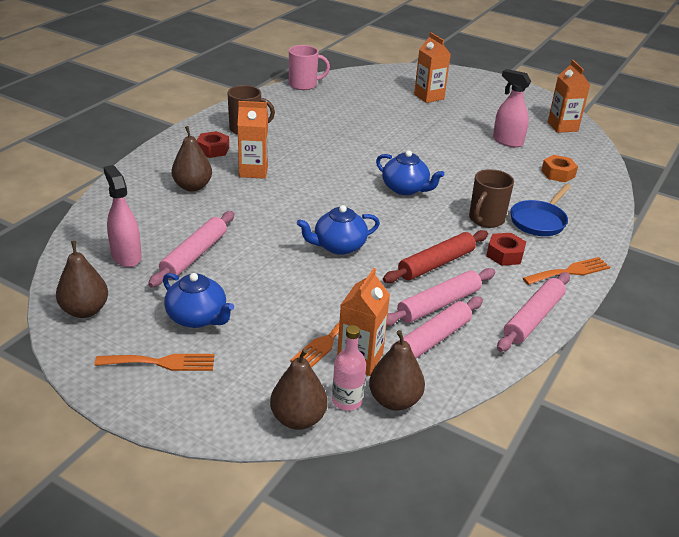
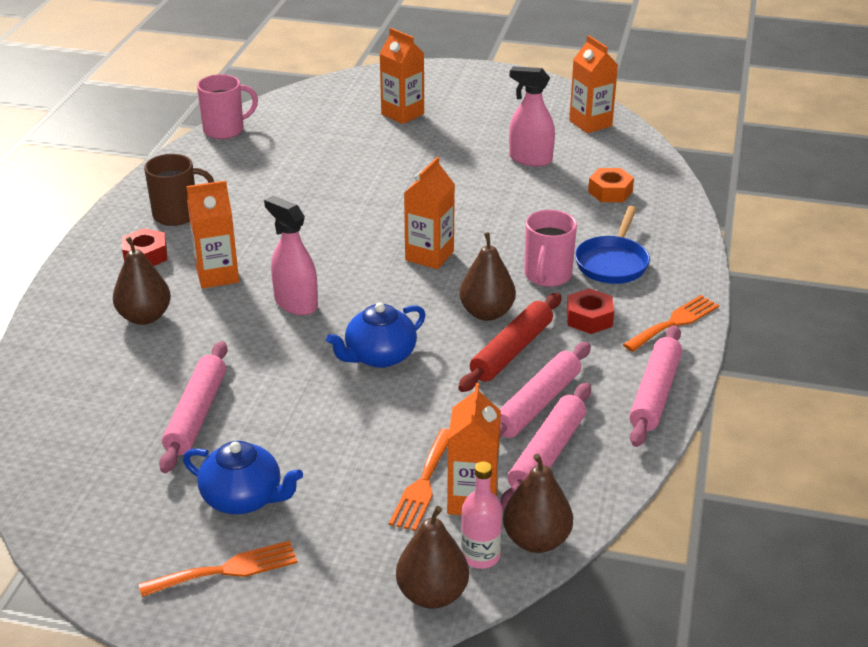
camera: 15 degrees left, 0 degrees up
brown pear [56,241,108,318] -> brown pear moved to [459,232,516,321]
pink spray bottle [103,165,142,267] -> pink spray bottle moved to [264,196,318,315]
blue teapot [376,150,444,195] -> orange carton [404,157,455,269]
brown mug [469,169,514,228] -> pink mug [524,210,577,287]

